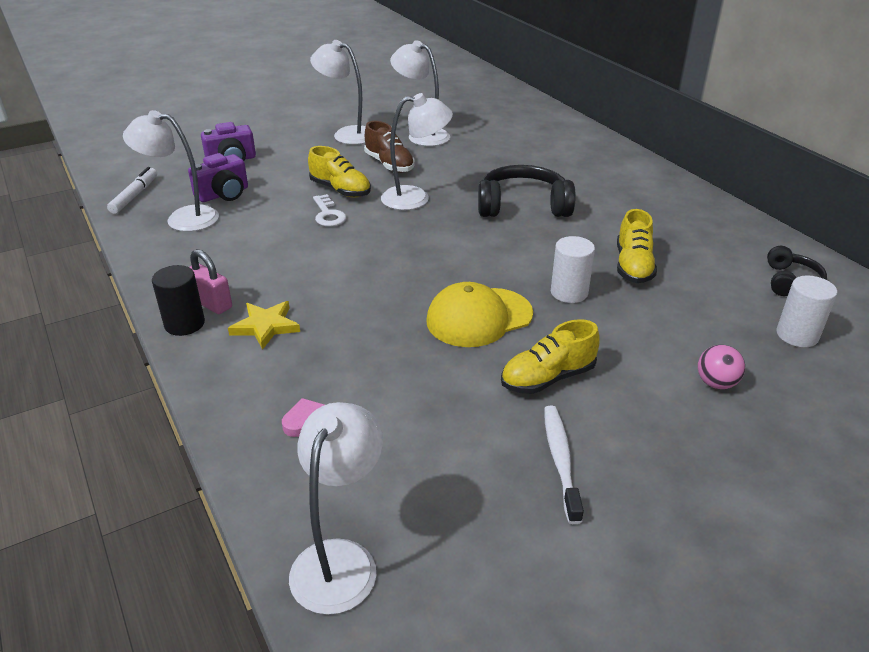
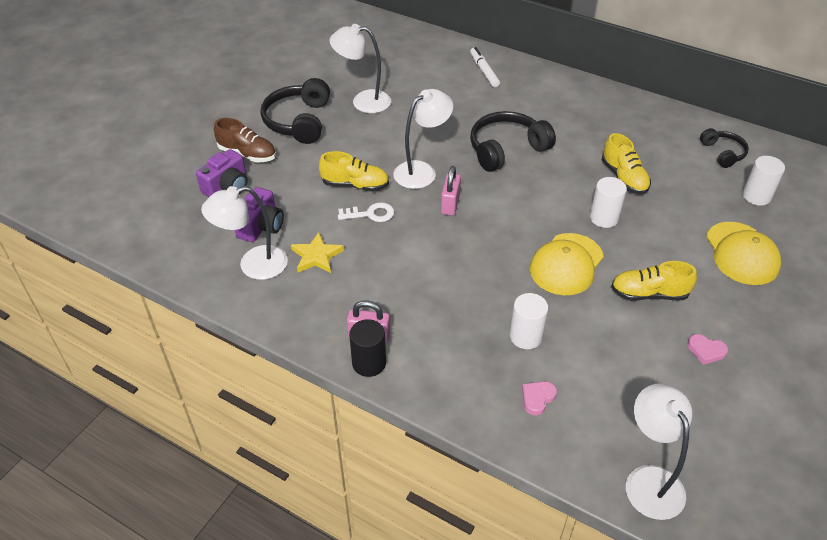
camera: 30 degrees left, 10 degrees up
white marker [107,167,157,214] -> white marker moved to [470,47,500,87]
yellow star [228,301,300,350] -> yellow star moved to [291,232,344,273]
white lamp [310,40,366,145] -> black headphones [261,78,330,144]
white key [313,194,346,227] -> white key turned 45 degrees counterclockwise [338,202,394,222]
brown shoe [364,121,415,173] -> brown shoe moved to [214,118,276,162]
yellow shoe [501,319,600,394] -> yellow shoe turned 60 degrees clockwise [611,261,697,301]
white toothbrush [544,406,584,524] -> pink heart [688,334,728,365]
pink ball [698,345,745,389] -> yellow cap [706,222,781,285]
none -> pink padlock [441,166,461,216]
none -> white cylinder [510,293,548,349]

